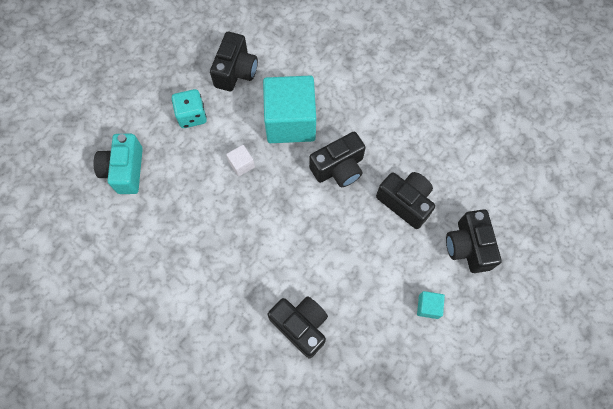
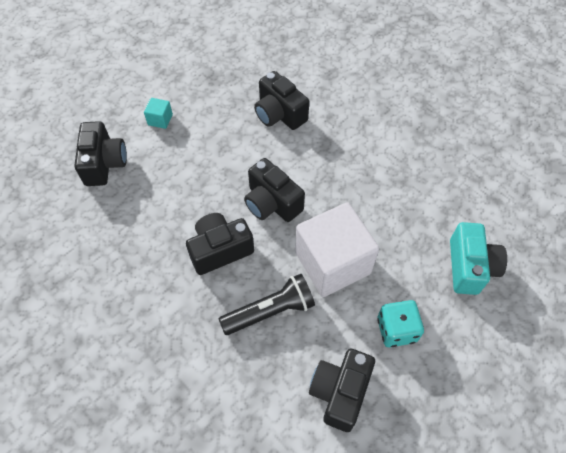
camera: 175 degrees left, 10 degrees down
white cube [226,145,255,177] -> white cube [295,202,379,297], size x2.47
turquoise cube [263,75,316,143] -> black flashlight [219,274,315,335]
black camera [376,172,435,229] -> black camera moved to [244,158,305,222]

